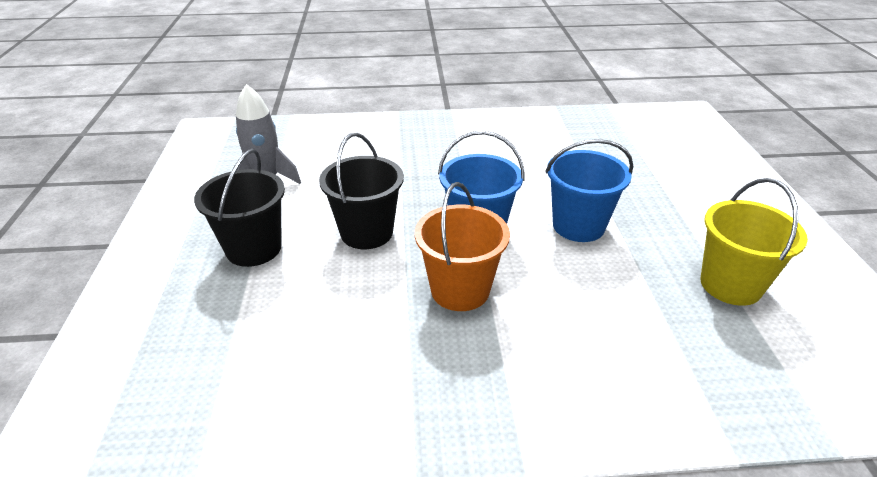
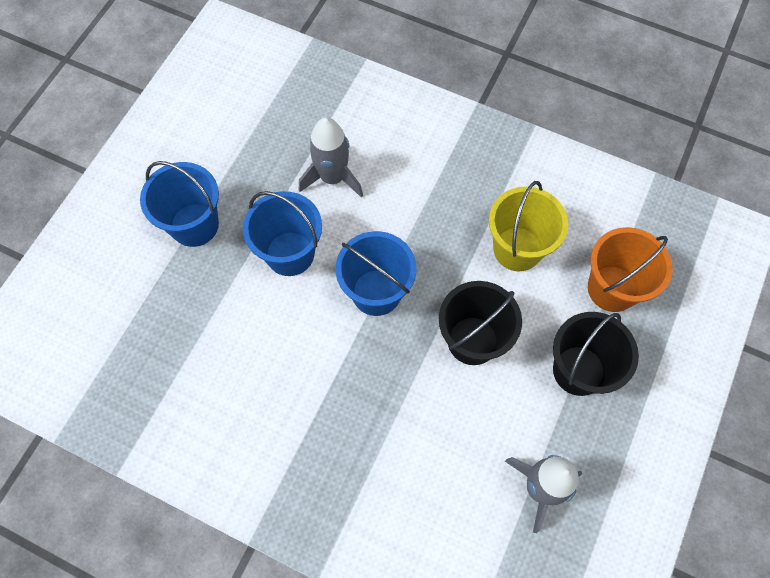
camera: 150 degrees left, 30 degrees up
orange bucket [415,182,510,311] -> orange bucket moved to [588,227,672,312]
yellow bucket [700,178,808,306] -> yellow bucket moved to [489,181,568,271]
none -> blue bucket [140,161,219,247]
none -> grey rocket [299,117,363,198]

